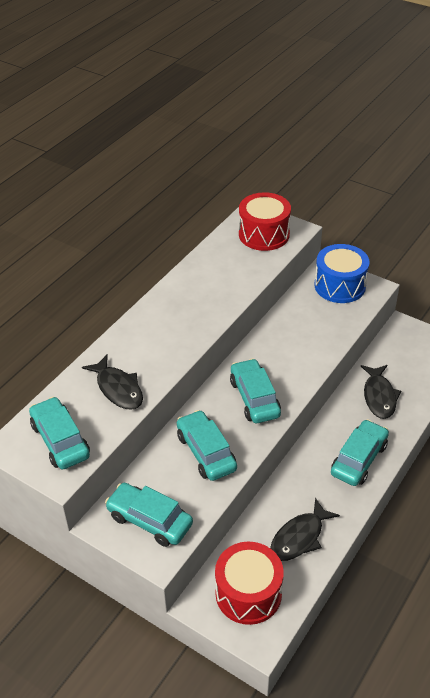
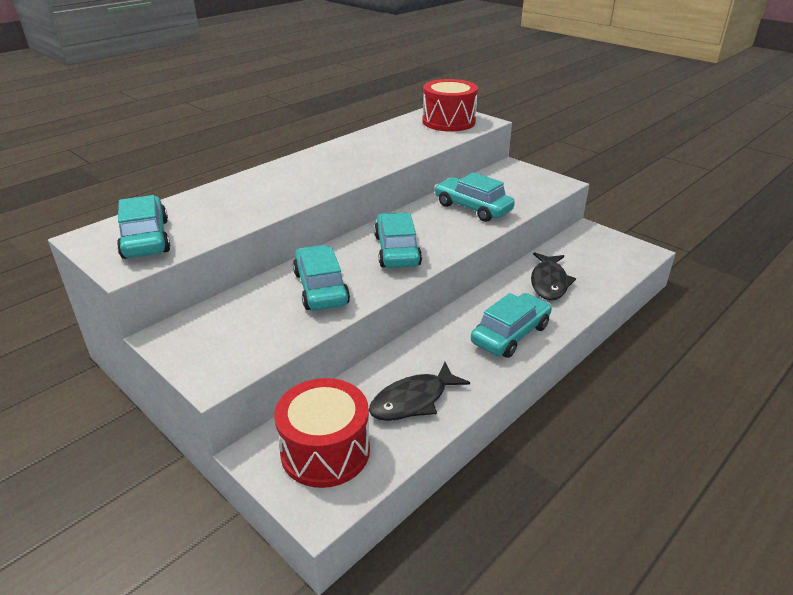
camera: 10 degrees right, 10 degrees down
black fish [82,355,143,410] -> none
turquoise car [105,483,193,547] -> turquoise car moved to [435,172,515,222]
blue drum [315,244,370,303] -> none

